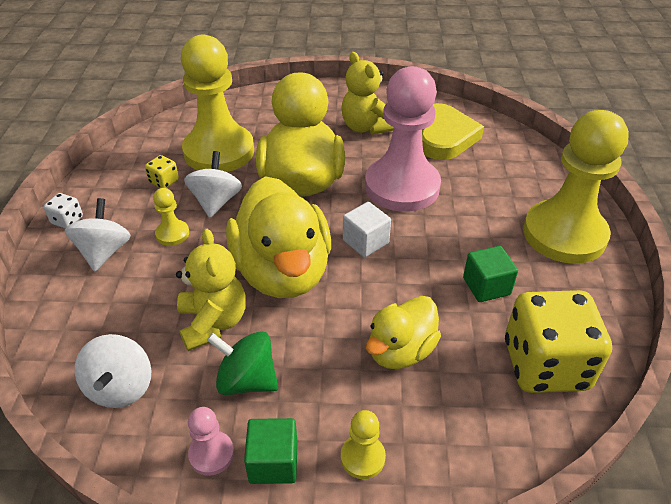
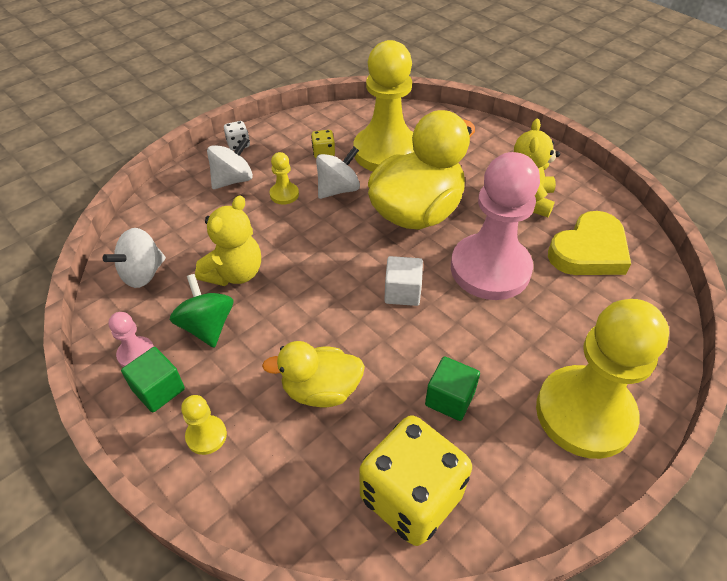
camera: 45 degrees right, 5 degrees up
yellow duck [226,176,331,298] -> none

